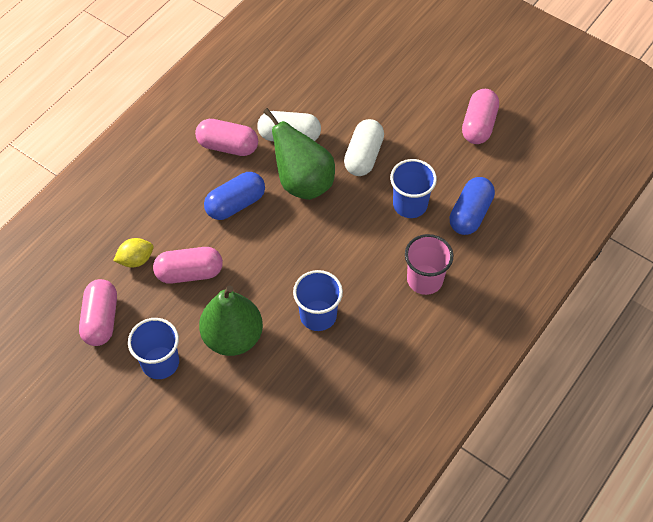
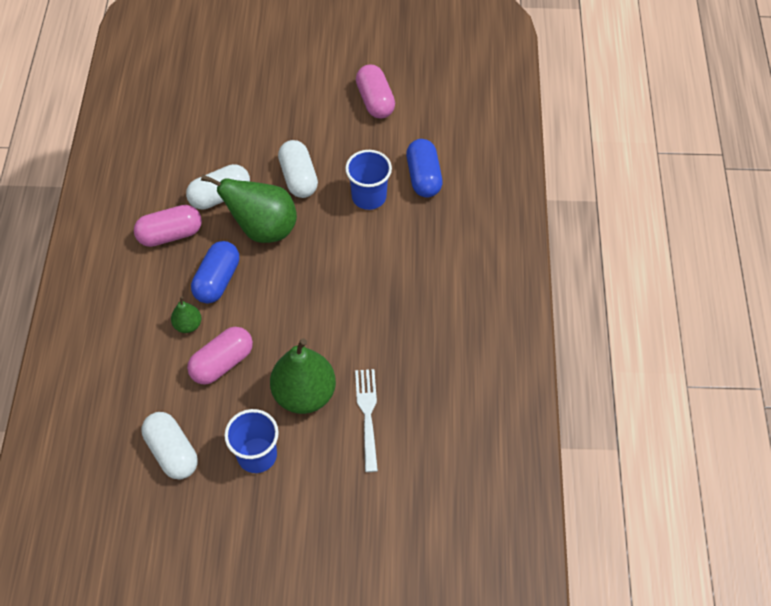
camera: 35 degrees left, 0 degrees up
pink capsule [79,279,117,346] -> white capsule [142,412,198,480]
yellow lemon [113,238,153,268] -> none
blue cup [293,270,343,331] -> none
pink cup [405,234,453,295] -> none
none -> green pear [171,296,202,333]
none -> white fork [355,369,378,472]

